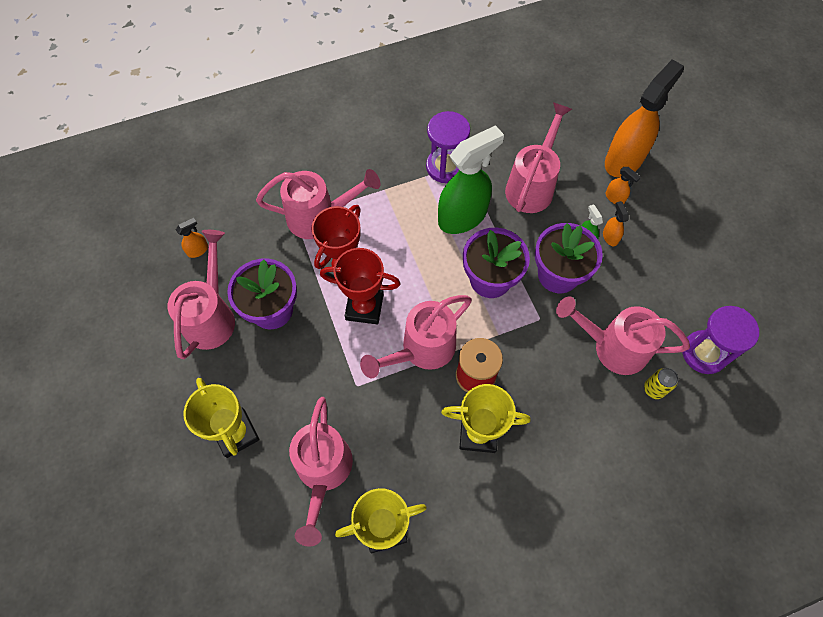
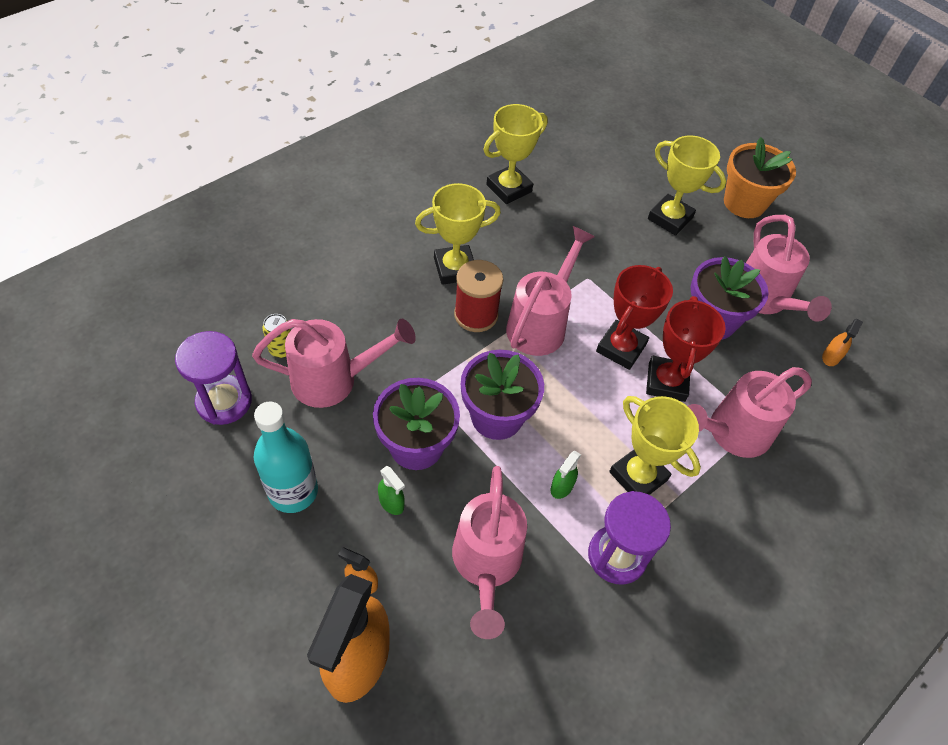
camera: 155 degrees right, 10 degrees down
pink watering can [289,397,353,547] -> none
red trophy [320,248,401,324] -> red trophy turned 45 degrees counterclockwise [596,265,673,370]
green spray bottle [438,125,504,234] -> green spray bottle [551,451,581,499], size x0.41
orange spray bottle [603,201,629,246] -> none
none -> turquoise bottle [254,402,318,513]
none -> yellow trophy [609,396,701,495]
none -> orange flower pot [724,137,796,218]

